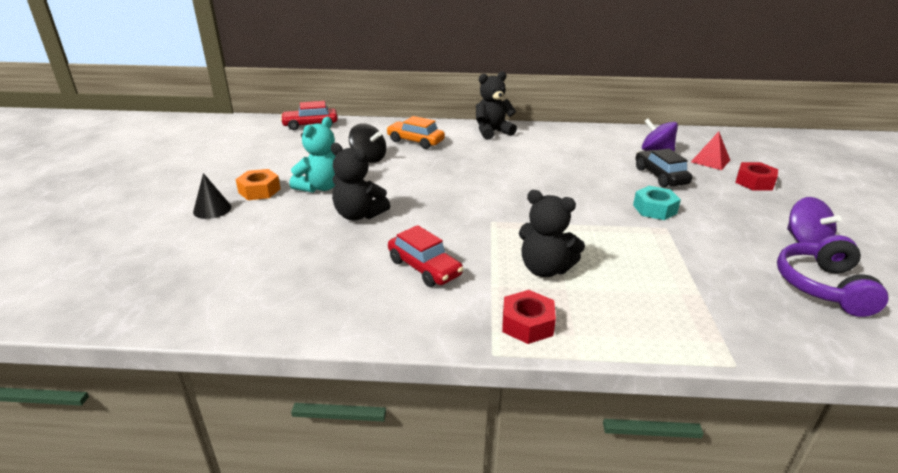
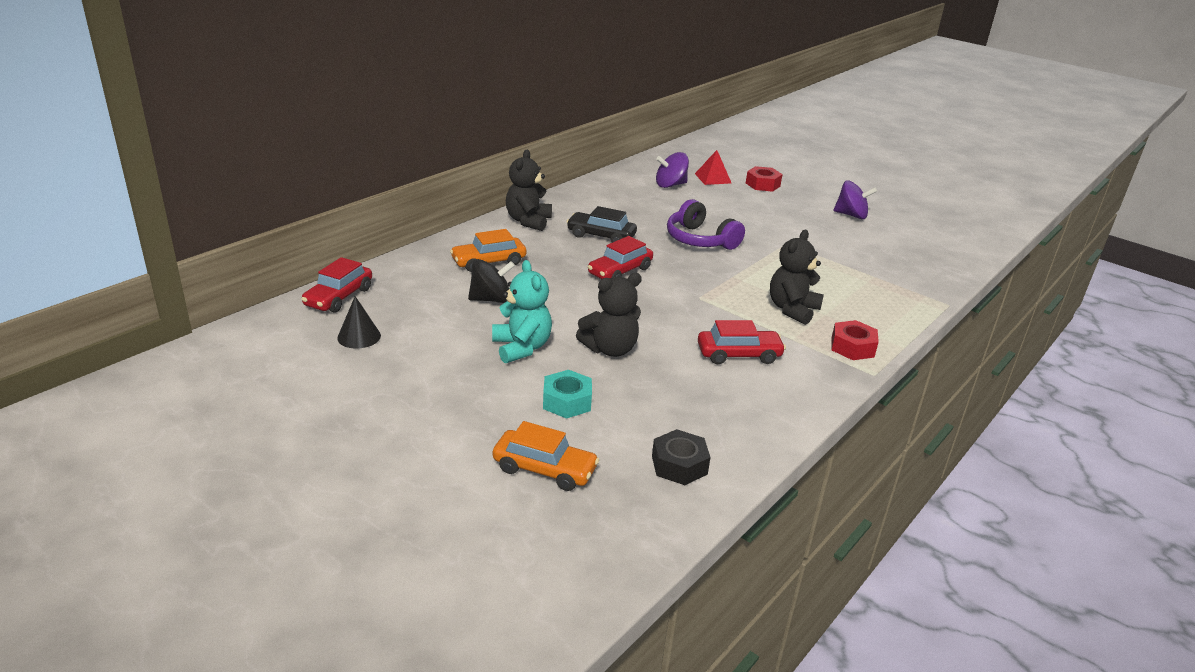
camera: 55 degrees left, 0 degrees up
black cone [193,173,231,219] -> black cone moved to [337,296,381,349]
orange nut [236,169,281,200] -> none
black teddy bear [519,190,585,277] -> black teddy bear turned 150 degrees clockwise [770,230,824,325]
turquoise nut [633,186,681,220] -> turquoise nut moved to [543,370,592,419]
black car [636,149,692,187] -> black car moved to [566,206,637,243]
purple headphones [777,235,888,317] -> purple headphones moved to [667,199,745,250]
none -> orange car [493,421,599,491]
none -> red car [588,236,653,279]
none -> black nut [652,429,711,485]

